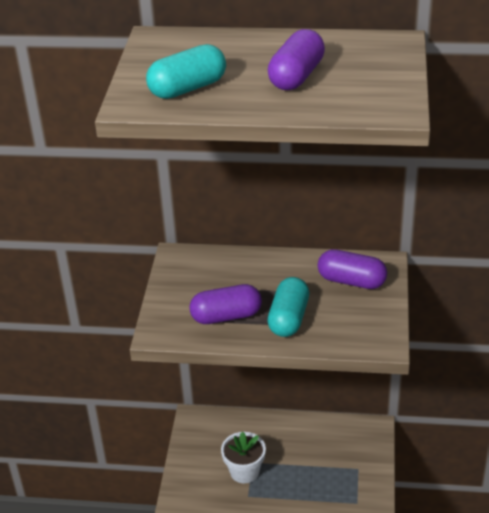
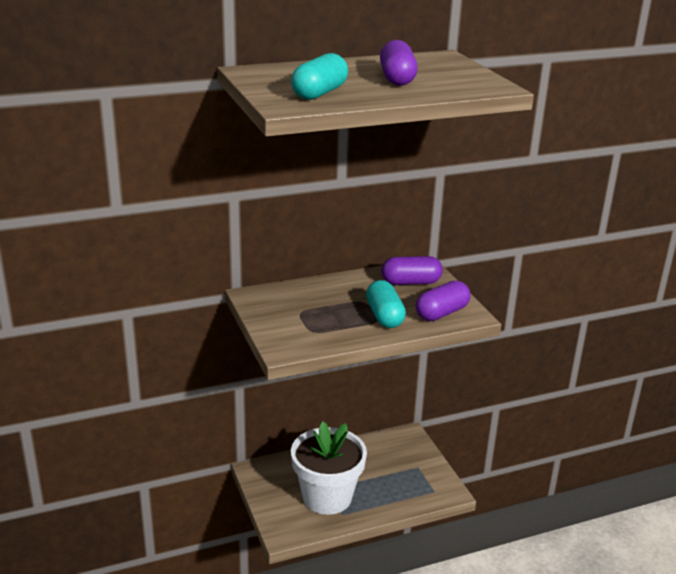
camera: 30 degrees left, 10 degrees down
purple capsule [190,284,262,324] -> purple capsule moved to [416,281,470,321]
white flower pot [221,432,266,483] -> white flower pot [291,421,367,515], size x1.79

